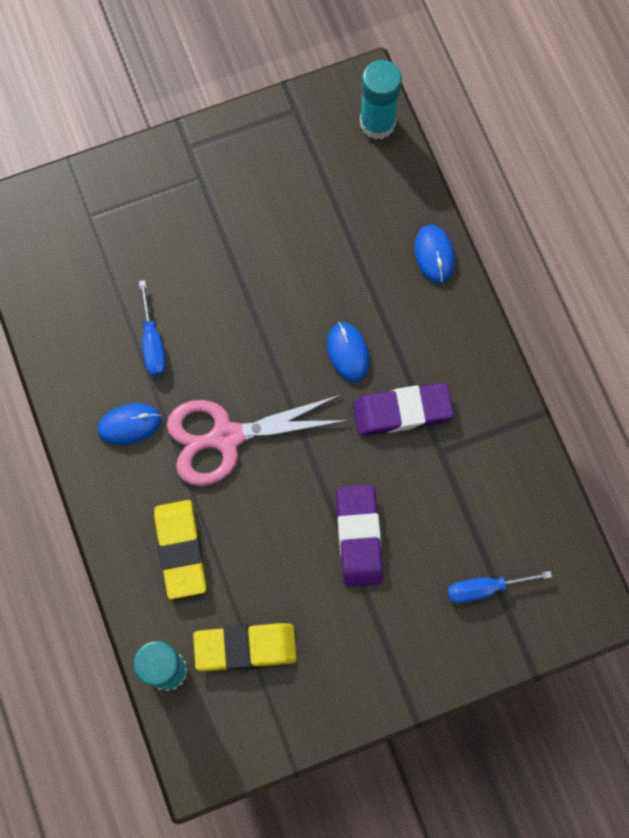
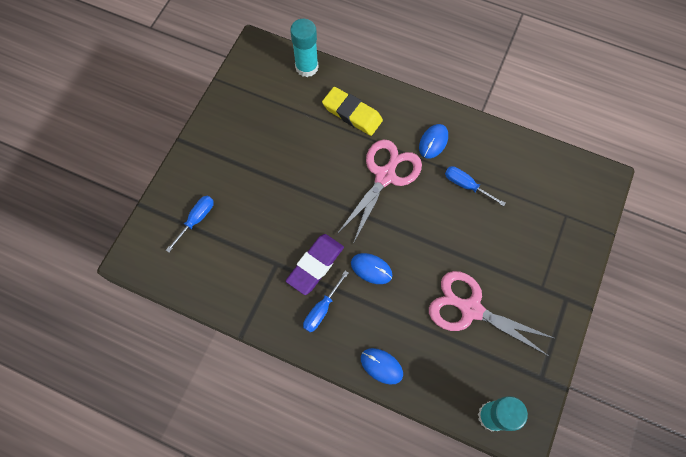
camera: 135 degrees right, 5 degrees down
yellow eraser [193,623,297,671] -> none
purple eraser [336,485,383,587] -> none
none -> blue screwdriver [303,271,349,332]
none -> pink scissors [429,271,556,357]

